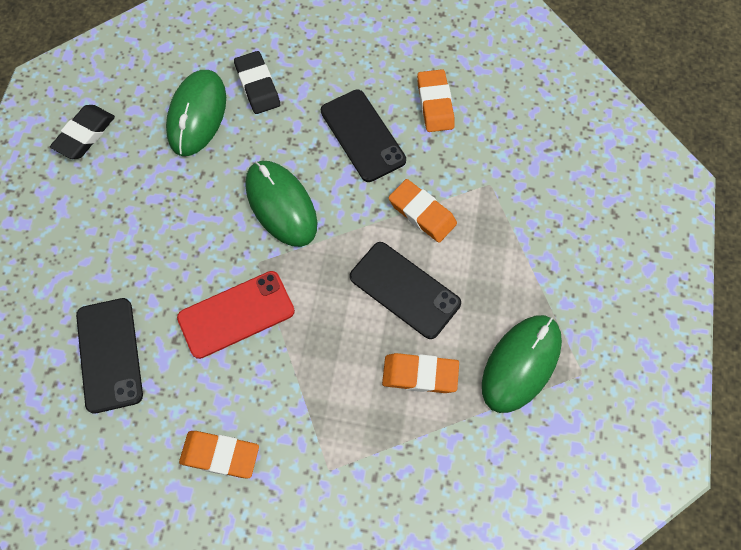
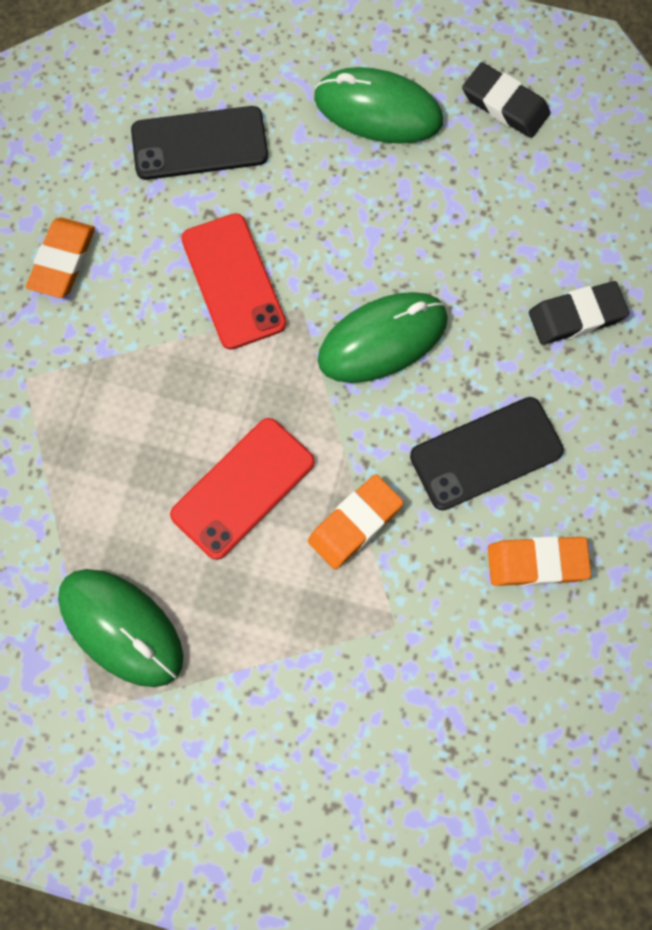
camera: 95 degrees right, 5 degrees up
green mouse [166,70,226,156] -> green mouse moved to [314,67,443,144]
black phone [350,242,461,339] -> red phone [170,418,315,560]
orange eraser [382,353,459,393] -> none

